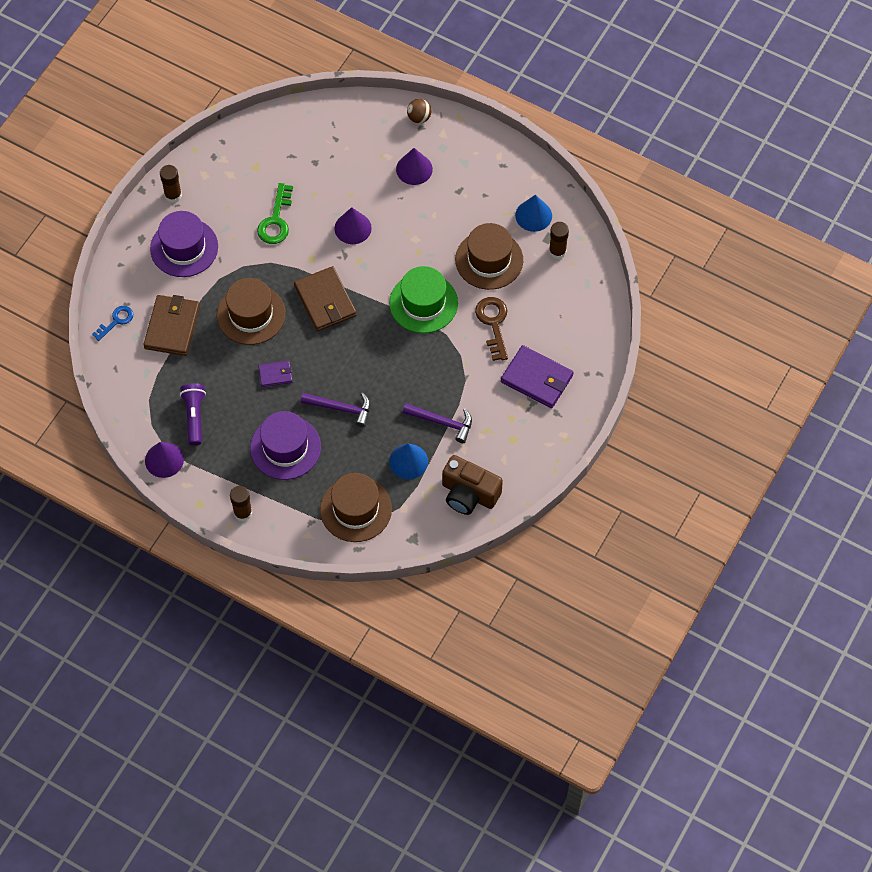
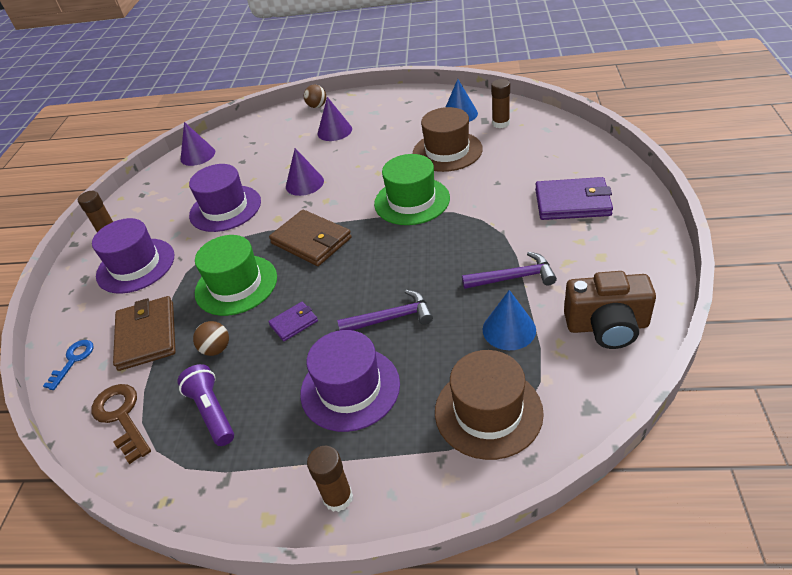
camera: 20 degrees left, 20 degrees down
purple cone [145,442,184,478] -> purple cone moved to [180,122,215,166]
brown hat [217,278,286,345] -> green hat [195,235,277,316]
green key [257,183,293,244] -> purple hat [189,164,261,232]
brown key [475,297,508,361] -> brown key moved to [91,384,151,464]
none -> brown ball [193,321,229,356]

